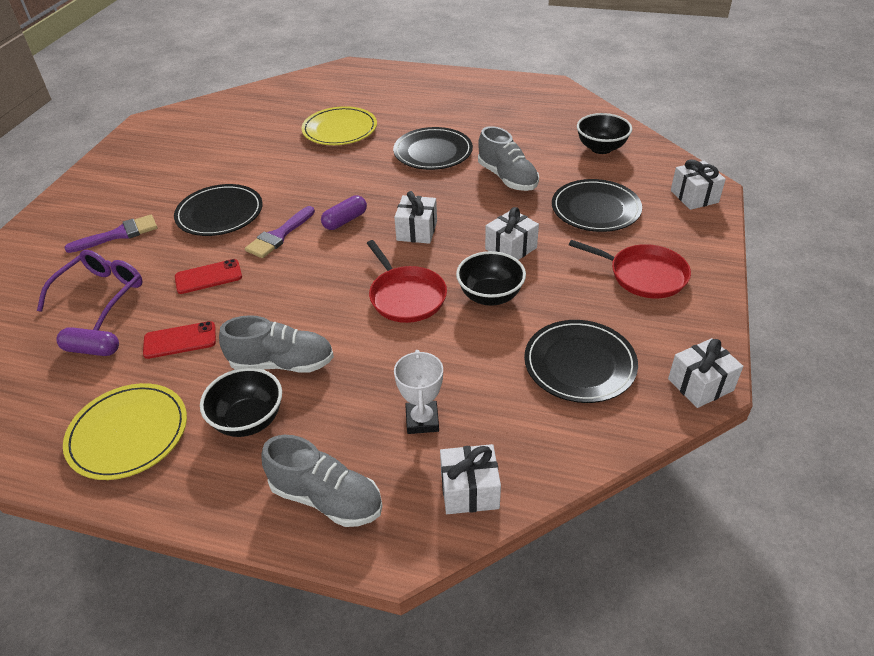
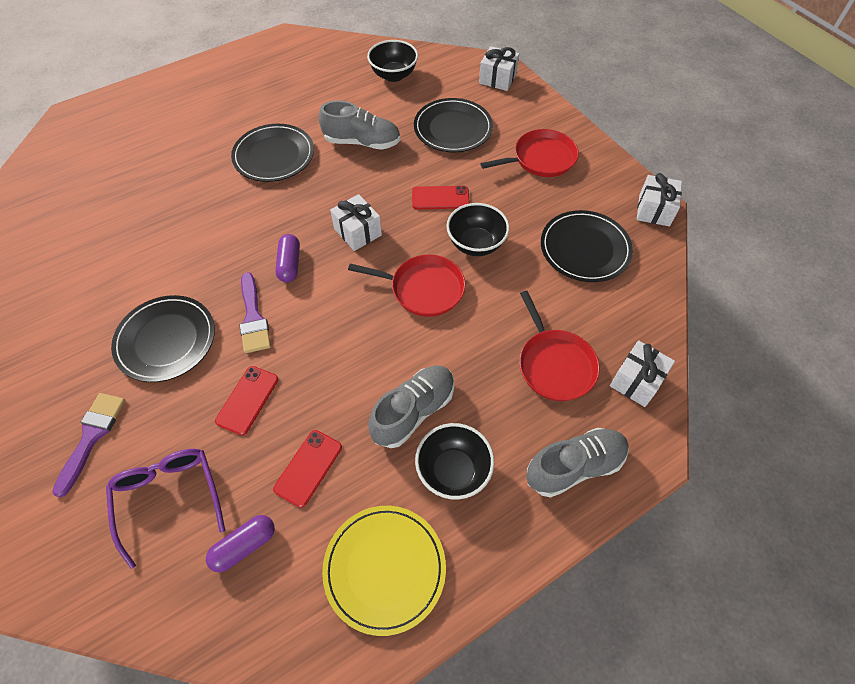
camera: 50 degrees left, 15 degrees up
yellow plate [301,106,377,145] -> none
white trophy [394,350,443,434] -> red pan [519,291,600,401]
white gift [485,207,539,260] -> red phone [412,186,470,209]

